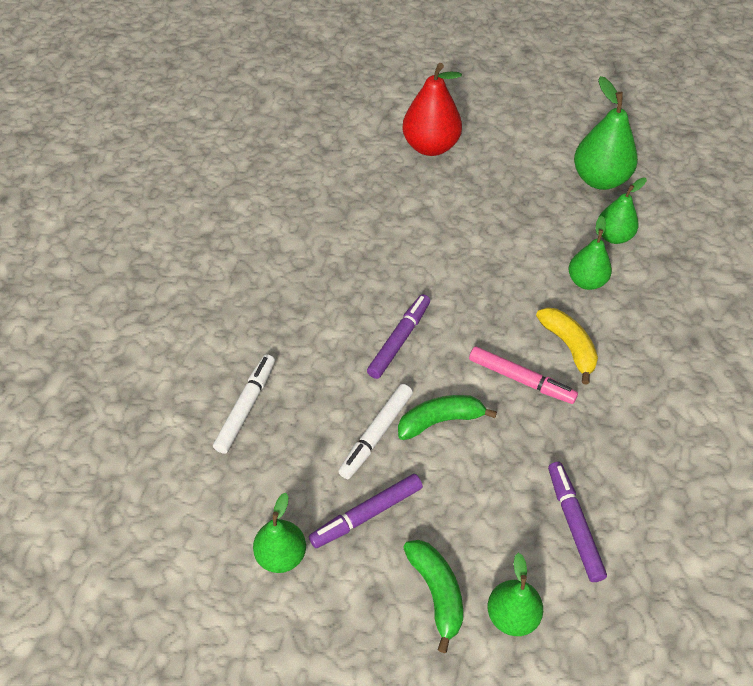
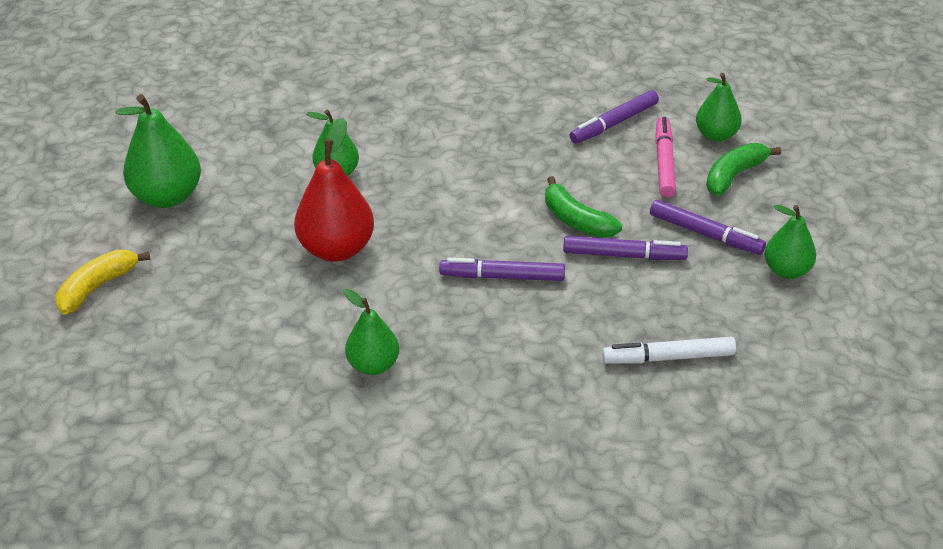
camera: 115 degrees left, 10 degrees down
white marker [338,384,413,479] -> purple marker [563,236,688,260]
red pear [402,63,462,156] -> red pear moved to [294,118,374,262]
pink marker [469,346,578,404] -> pink marker moved to [655,117,676,197]
yellow banana [536,307,598,385] -> yellow banana moved to [55,250,150,315]
green pear [598,178,647,244] -> green pear moved to [344,289,399,375]

